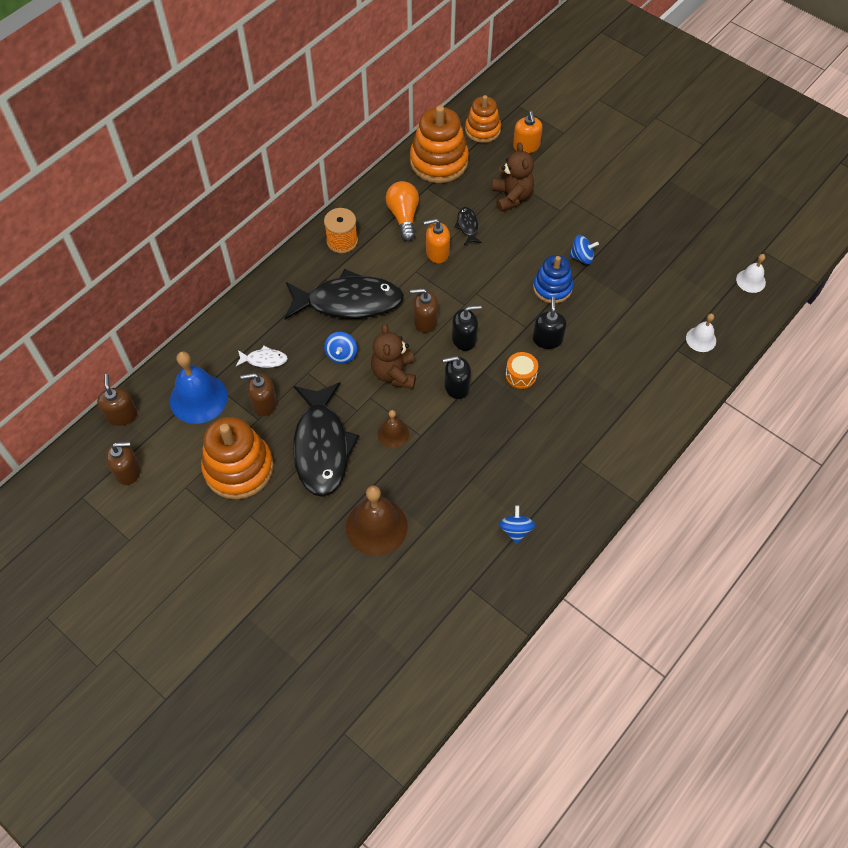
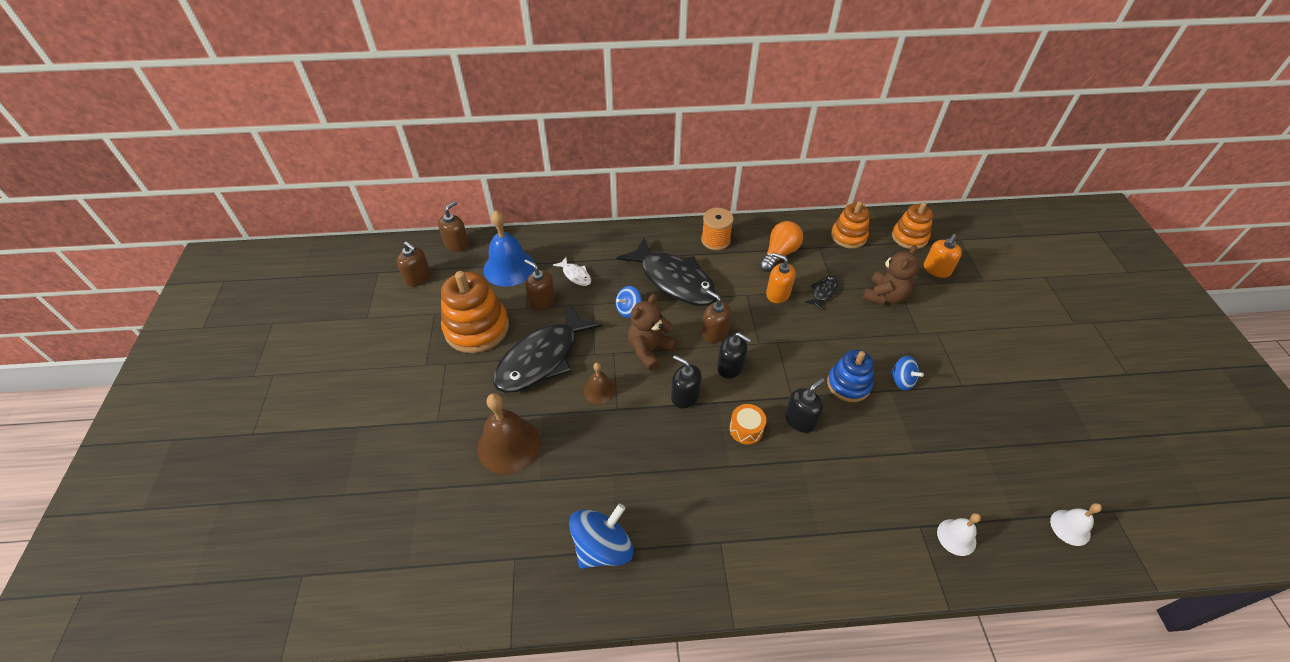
camera: 45 degrees right, 10 degrees down
orange stacking toy [410,105,469,183] -> orange stacking toy [831,201,869,249], size x0.62
blue spinning top [499,505,535,544] -> blue spinning top [569,504,633,569], size x1.73

